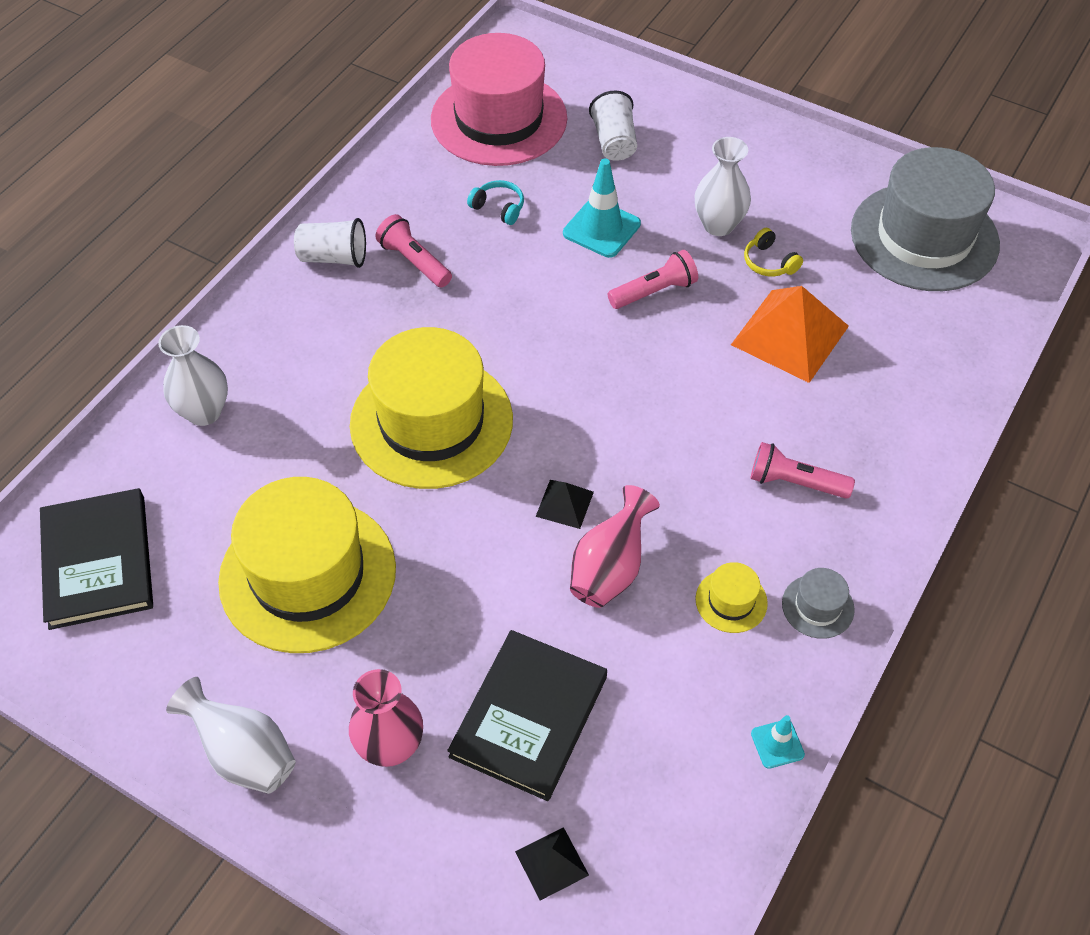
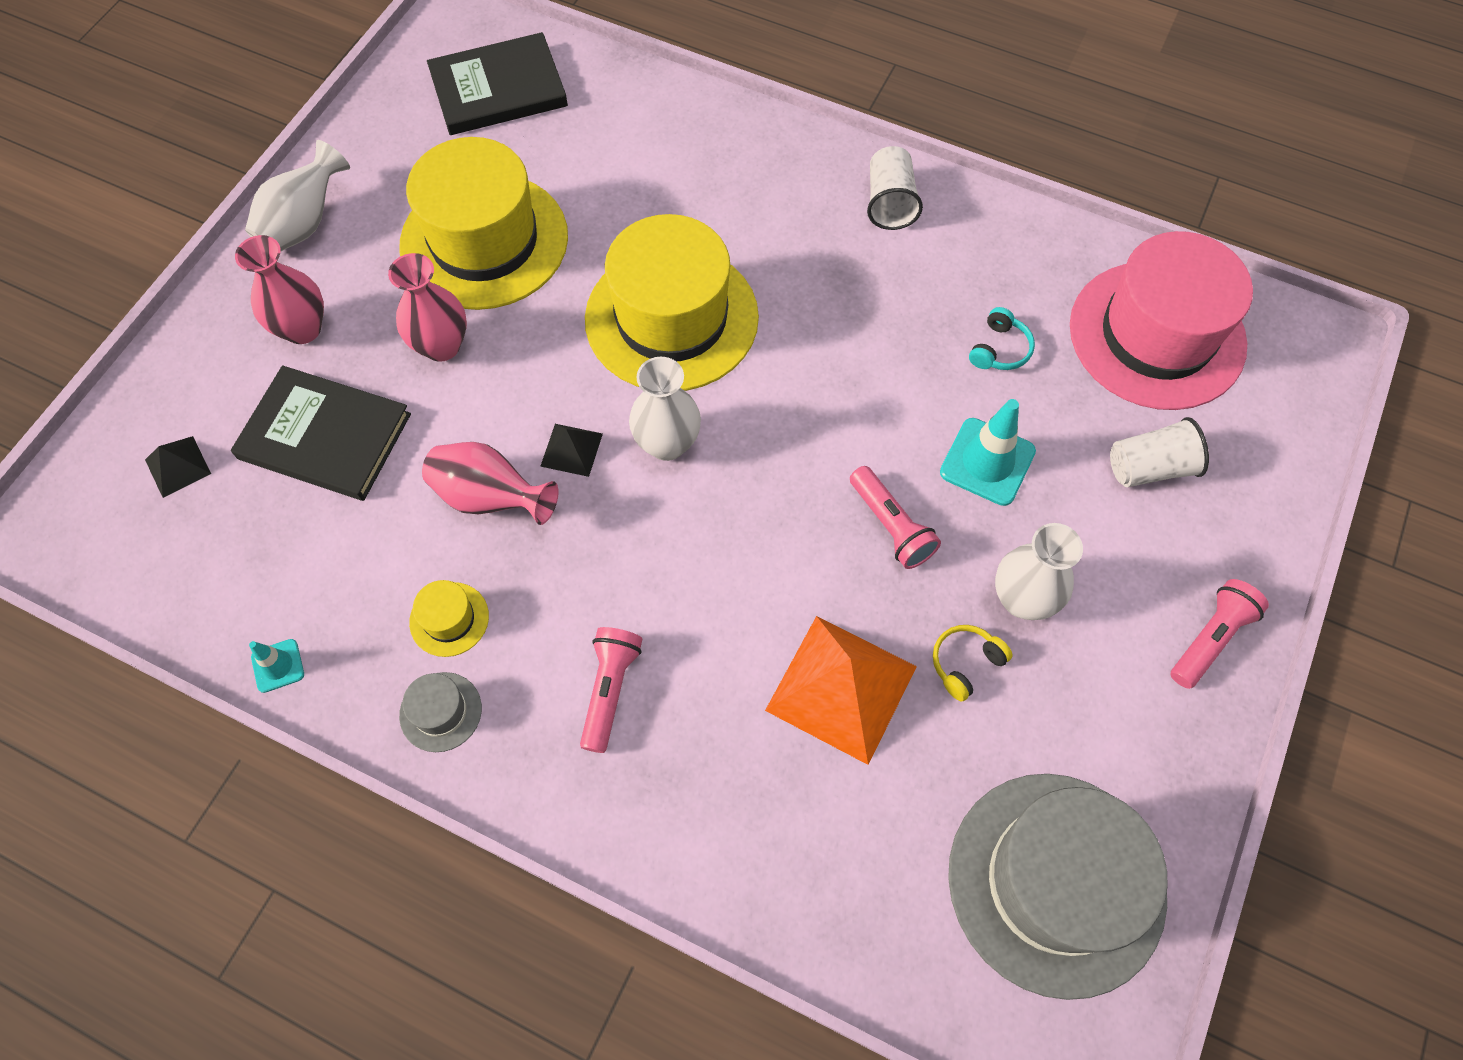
camera: 85 degrees right, 10 degrees up
white vase [158,325,228,426] -> white vase moved to [629,357,701,461]
pink flashlight [375,214,452,288] -> pink flashlight moved to [1171,579,1269,689]
none -> pink vase [388,253,467,362]

